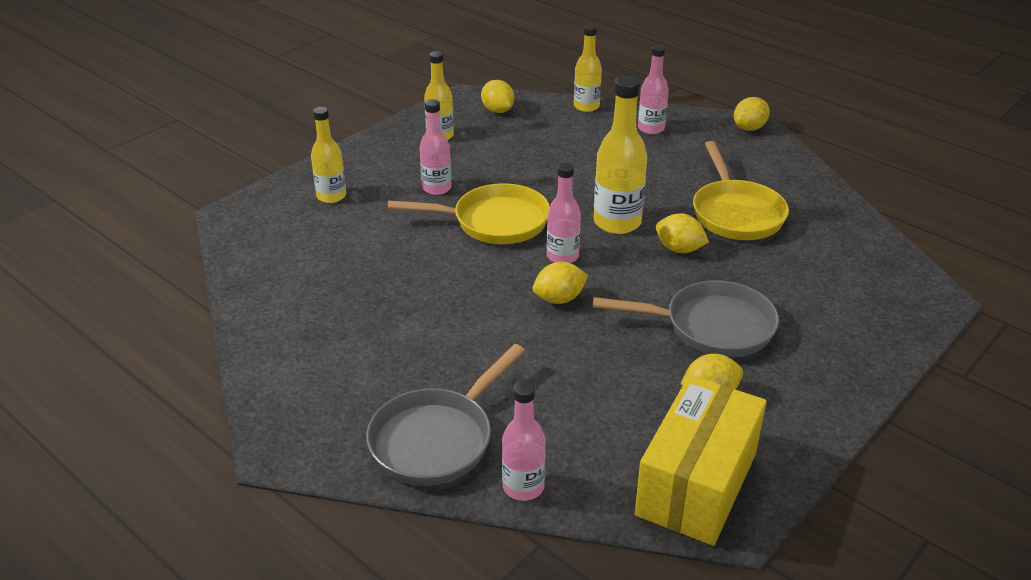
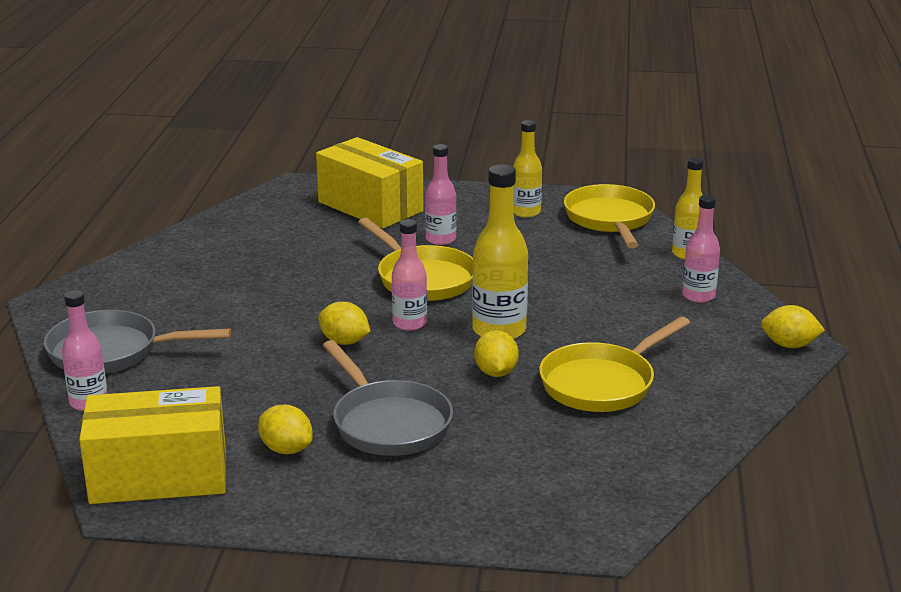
camera: 55 degrees right, 10 degrees down
yellow bottle [311,107,346,203] -> yellow box [316,137,423,229]
yellow lemon [481,80,515,113] -> yellow pan [564,184,655,248]

